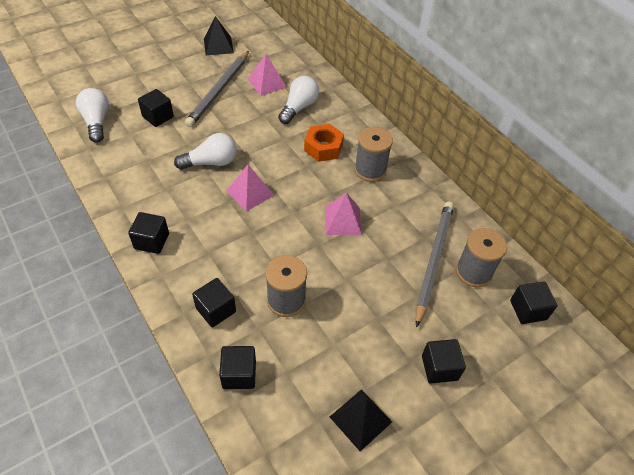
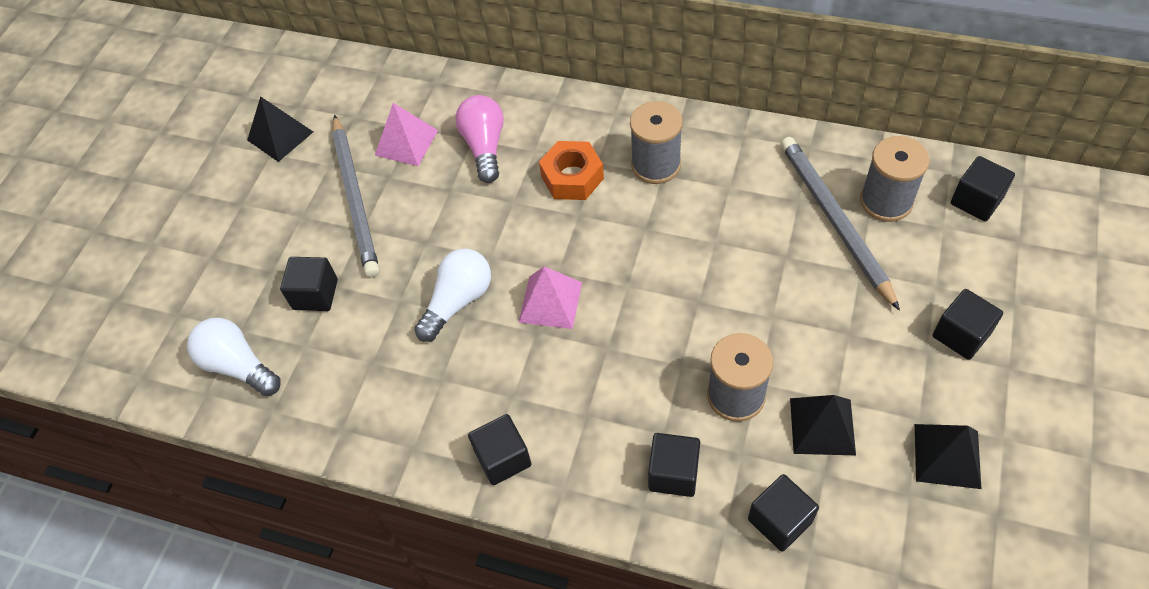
camera: 30 degrees left, 5 degrees up
white light bulb [278,76,319,124] -> pink light bulb [455,95,504,183]
pink pyramid [325,193,362,235] -> none
none -> black pyramid [790,395,856,455]

